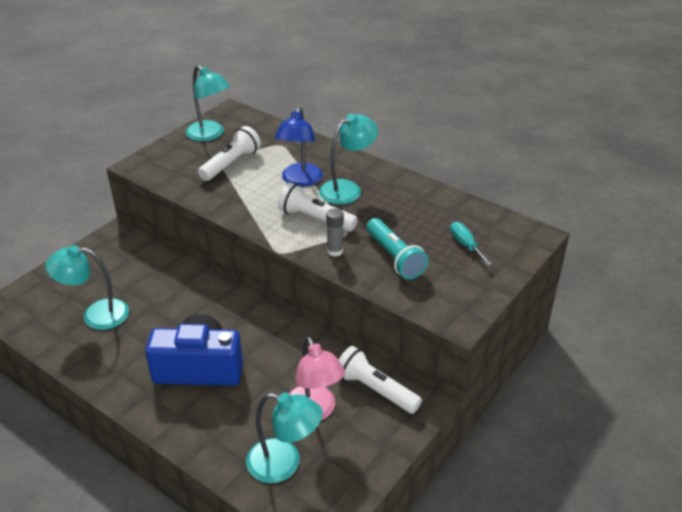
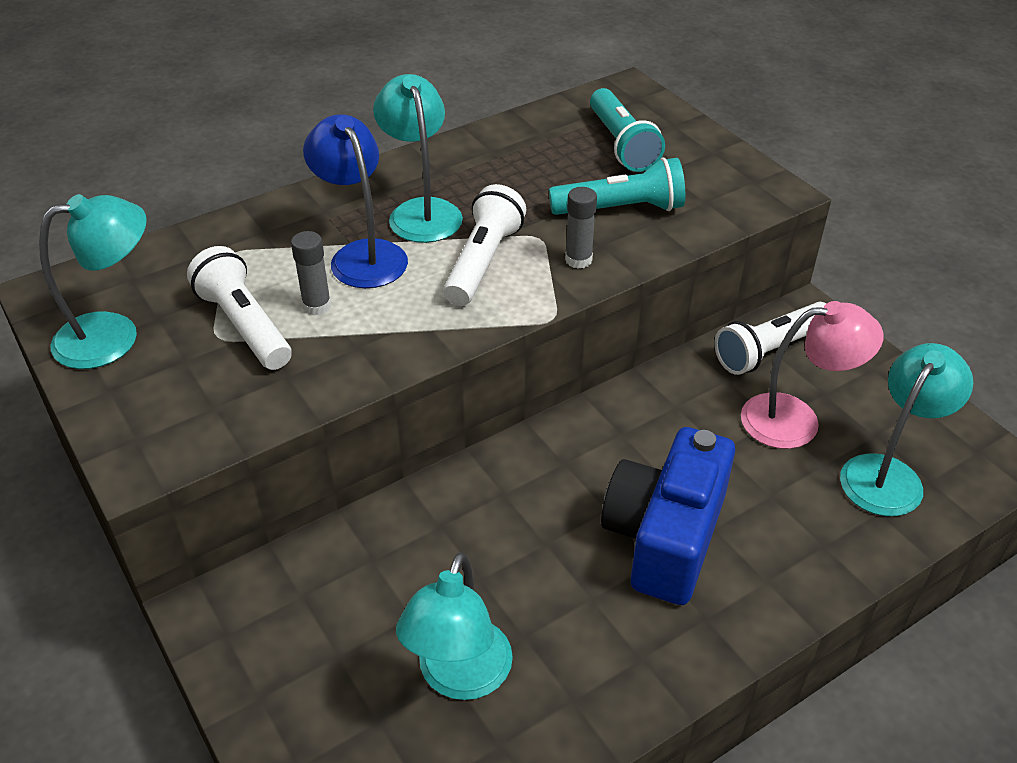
camera: 70 degrees left, 5 degrees up
blue lamp [275,107,323,187] -> blue lamp turned 150 degrees counterclockwise [303,114,408,288]
white flashlight [278,182,357,232] -> white flashlight turned 150 degrees clockwise [443,184,526,306]
turquoise screwdriver [450,222,492,265] -> turquoise flashlight [590,88,665,172]
none -> grey glue stick [291,231,331,316]

